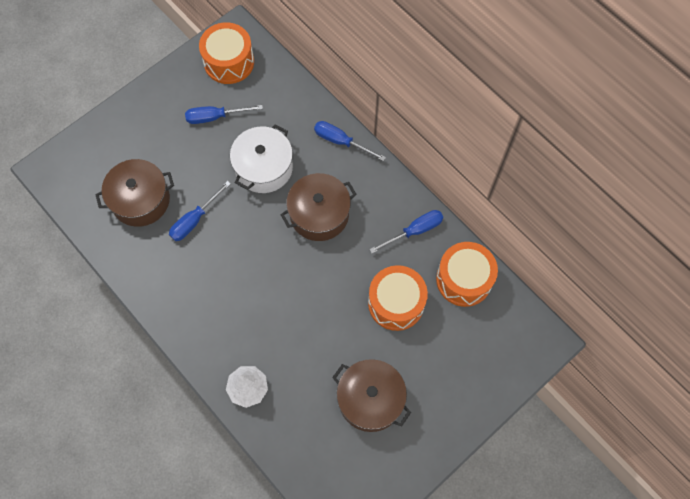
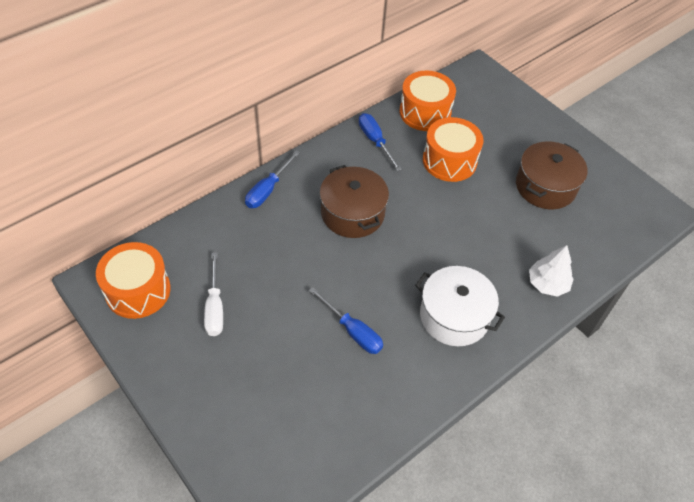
camera: 90 degrees left, 15 degrees down
brown pot [95,159,174,227] -> none
blue screwdriver [185,105,263,124] -> white screwdriver [204,252,223,336]
white pot [230,124,293,193] -> white pot moved to [415,266,505,346]

